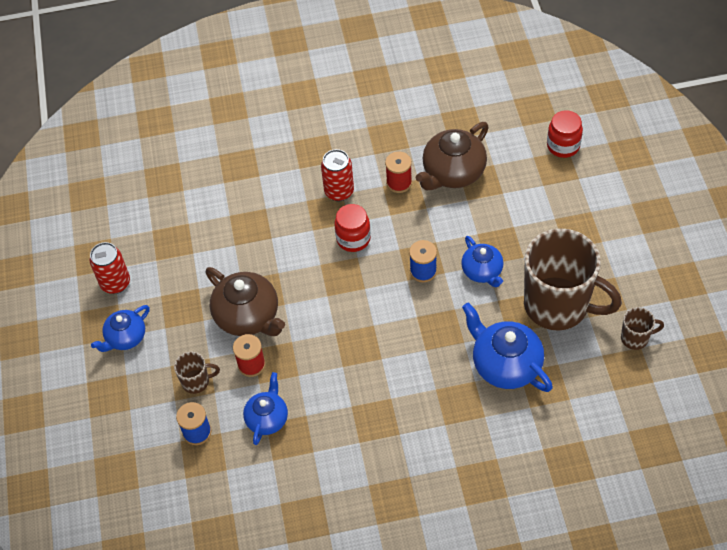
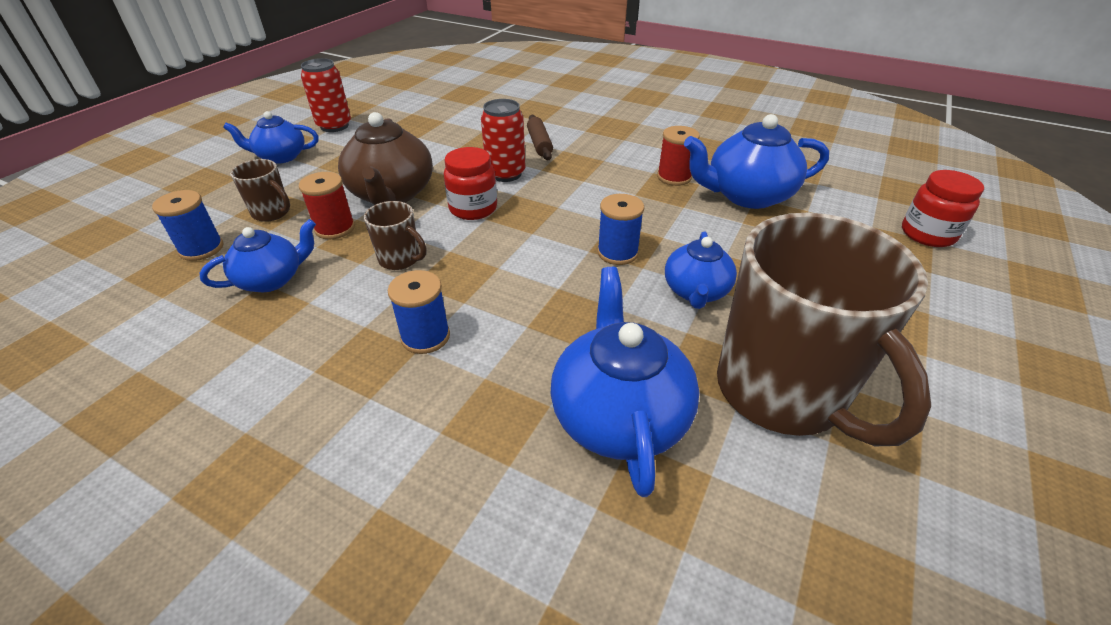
camera: 35 degrees right, 15 degrees down
red can [321,149,354,201] -> red can moved to [481,99,525,182]
red jar [335,204,371,252] -> red jar moved to [444,147,497,220]
brown teapot [416,122,489,190] -> blue teapot [684,114,829,209]
brown mug [621,307,664,350] -> brown mug moved to [364,201,426,270]
none -> blue spool [387,270,450,354]
none -> brown rolling pin [527,115,553,160]

